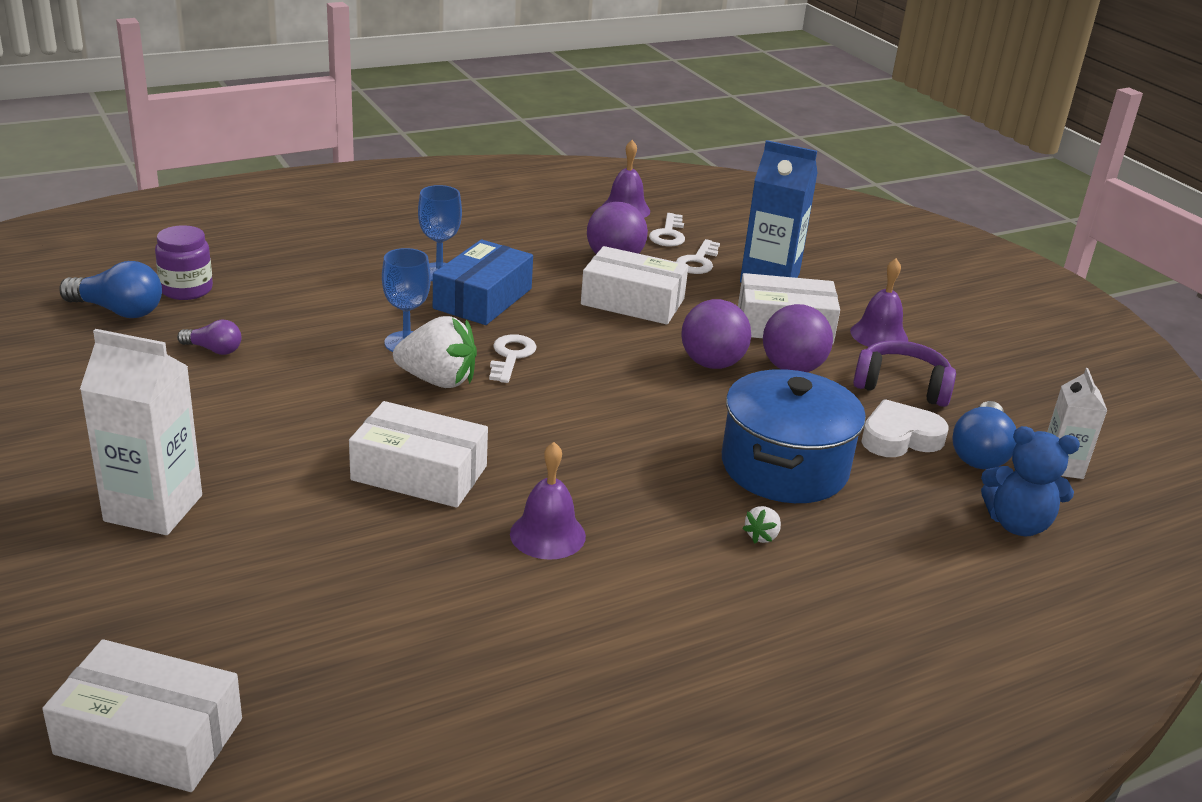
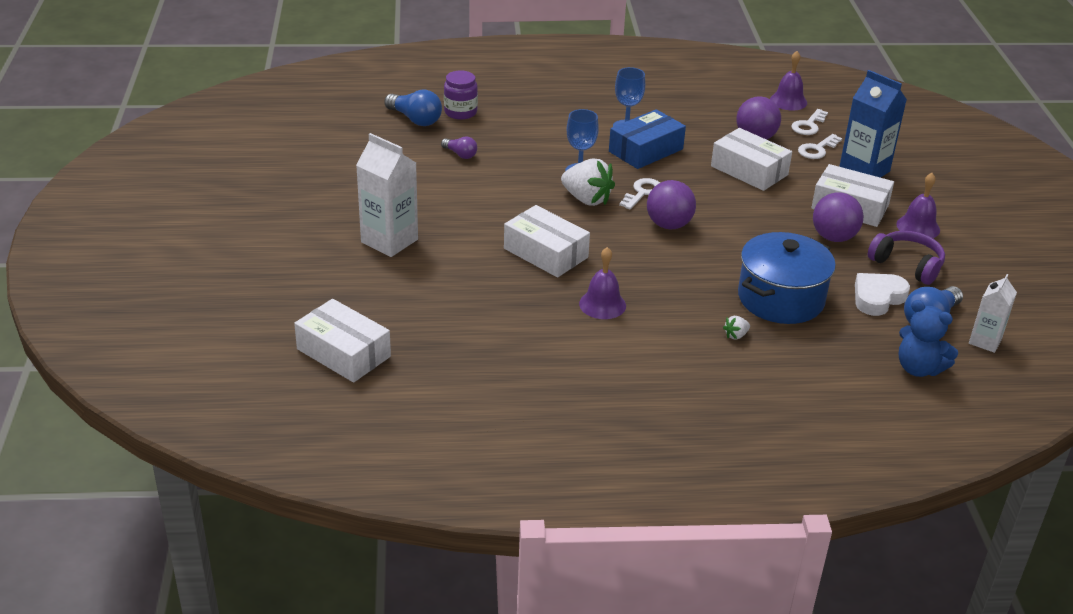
camera: 25 degrees right, 5 degrees up
purple ball [681,299,751,369] -> purple ball moved to [647,180,696,229]
white heart [861,399,949,457] -> white heart turned 45 degrees counterclockwise [855,273,910,316]

